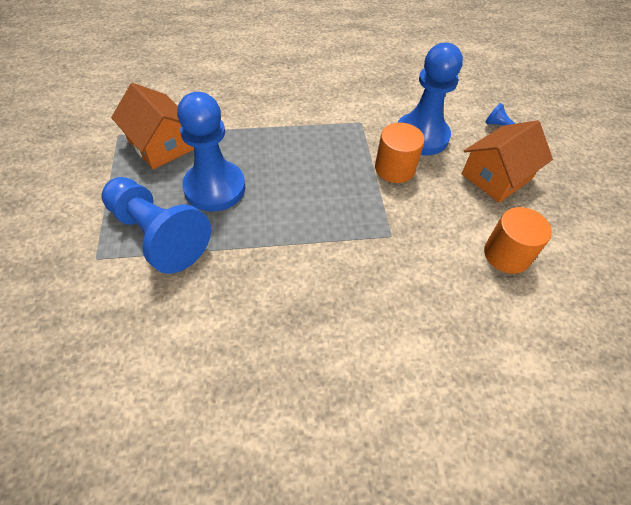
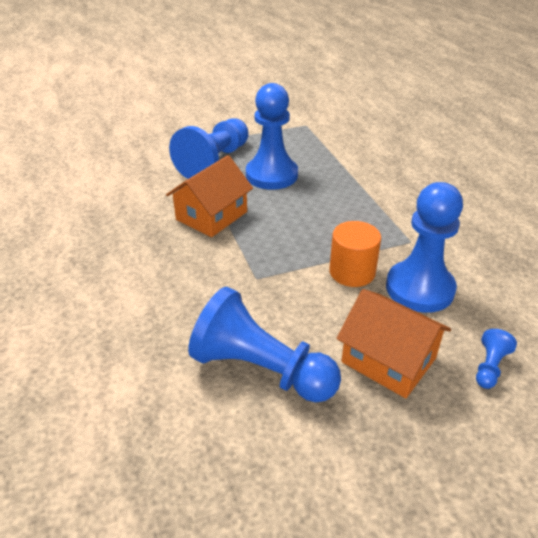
camera: 80 degrees right, 15 degrees down
orange house [111,83,194,169] -> orange house moved to [166,155,253,237]
orange cylinder [484,207,552,274] -> blue pawn [188,287,341,402]

